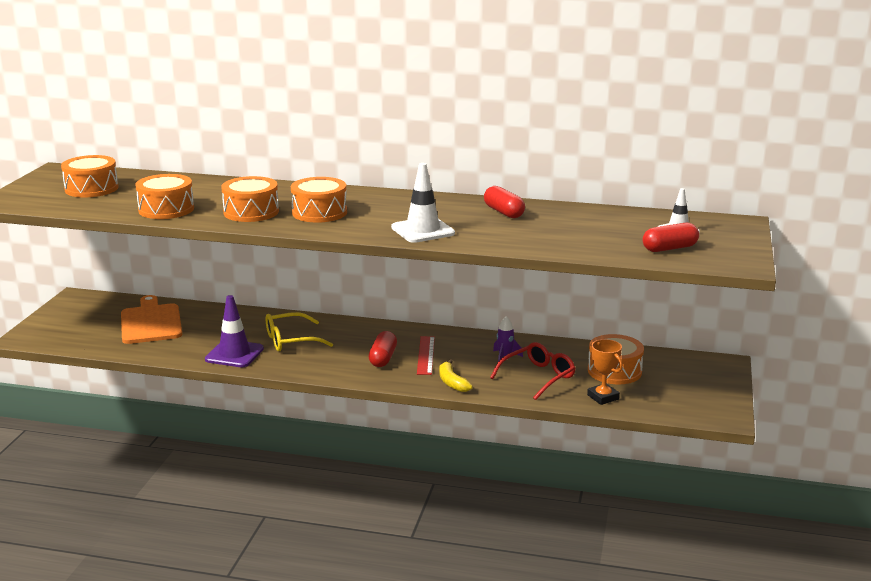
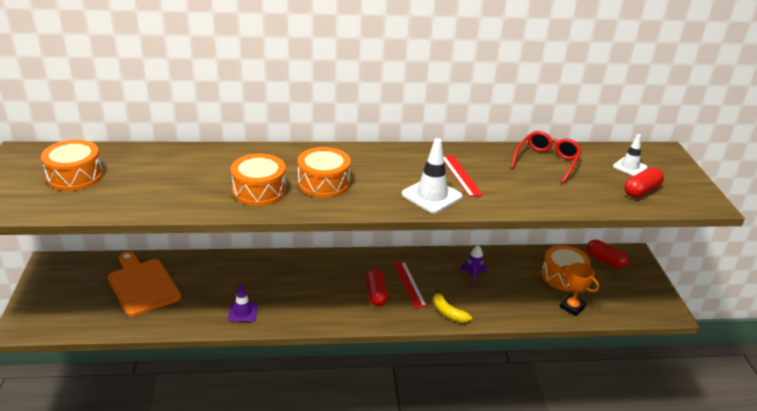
camera: 20 degrees left, 10 degrees up
orange drum [135,174,194,219] -> none
purple traffic cone [205,295,264,367] -> purple traffic cone [228,283,258,322], size x0.62
yellow glasses [266,312,333,351] -> none
red capsule [484,186,525,218] -> red capsule moved to [586,240,629,268]
red glasses [490,342,575,400] -> red glasses moved to [511,131,582,184]
none -> red ruler [443,155,483,197]

